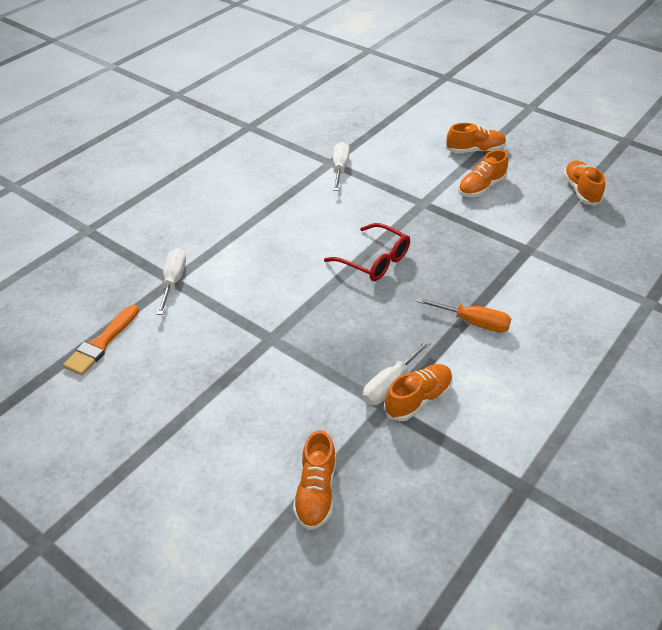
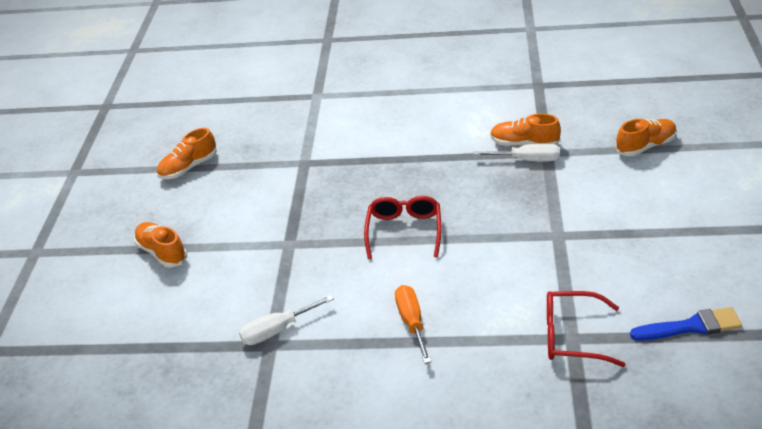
camera: 120 degrees left, 5 degrees down
orange brush [63,305,139,375] -> blue brush [630,307,742,341]
white screwdriver [157,248,186,315] -> red glasses [547,291,626,367]
orange screwdriver [417,298,511,332] -> orange screwdriver moved to [395,285,431,364]
orange shoe [458,150,508,197] -> none

